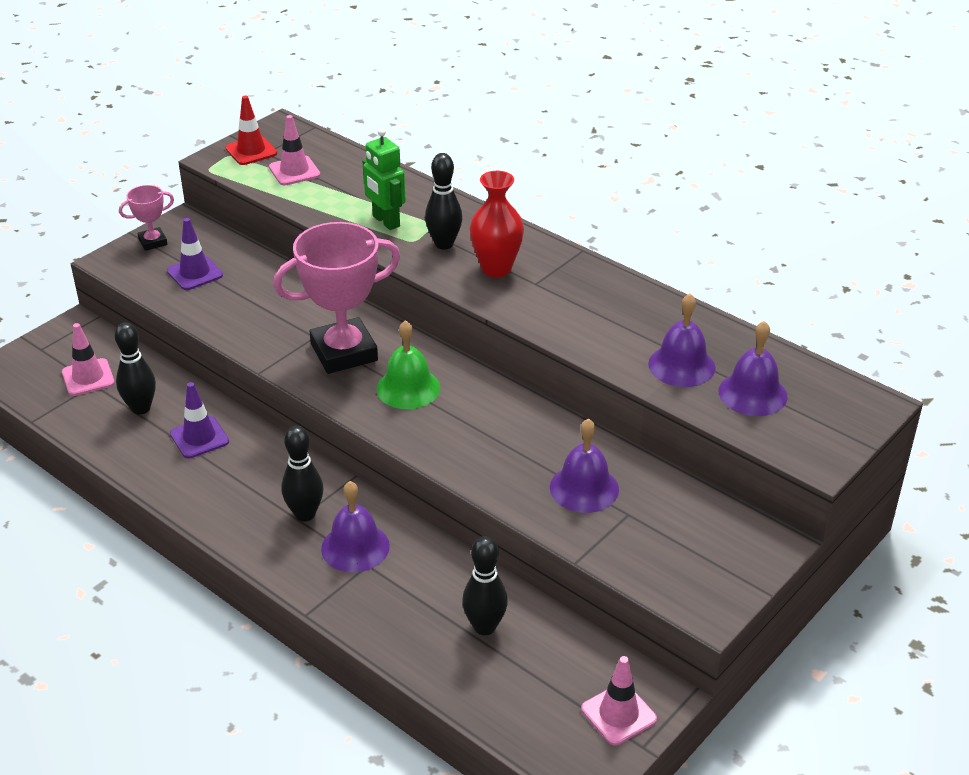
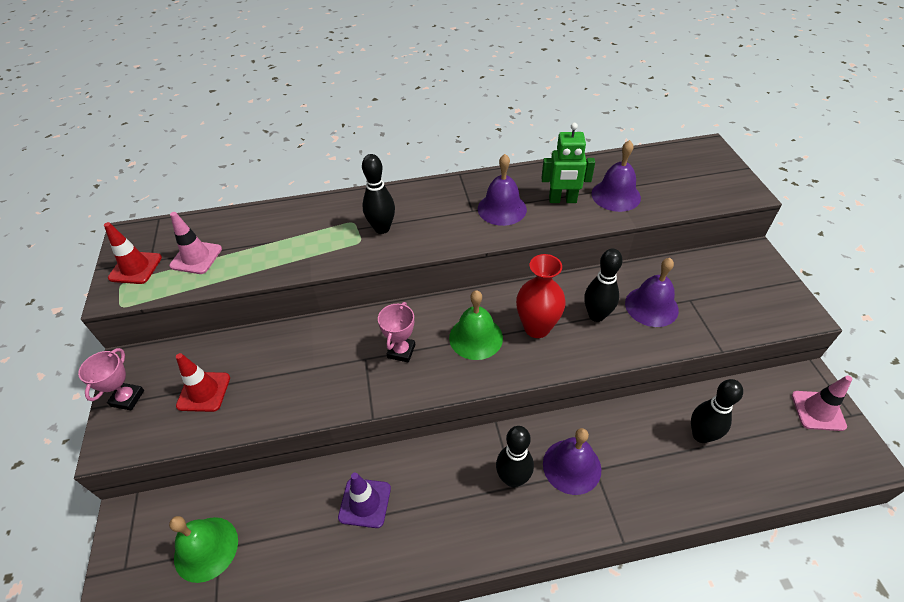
camera: 50 degrees left, 10 degrees up
pink traffic cone [62,323,115,396] -> green bell [169,516,238,583]
black bowling pin [115,322,156,415] -> black bowling pin moved to [584,249,623,322]
purple traffic cone [167,218,223,290] -> red traffic cone [176,353,230,412]
pink trophy [273,222,400,374] -> pink trophy [378,302,415,362], size x0.48
green robot [362,128,405,230] -> green robot moved to [541,123,595,203]
red vase [470,171,524,277] -> red vase moved to [516,254,566,338]
purple bell [719,321,788,416] -> purple bell moved to [478,154,527,226]

